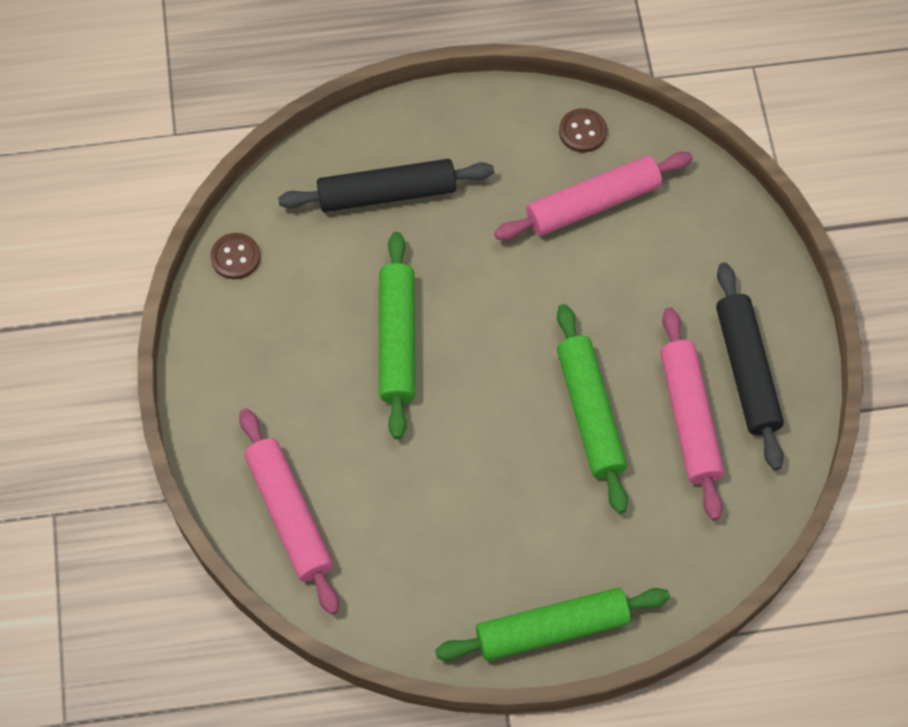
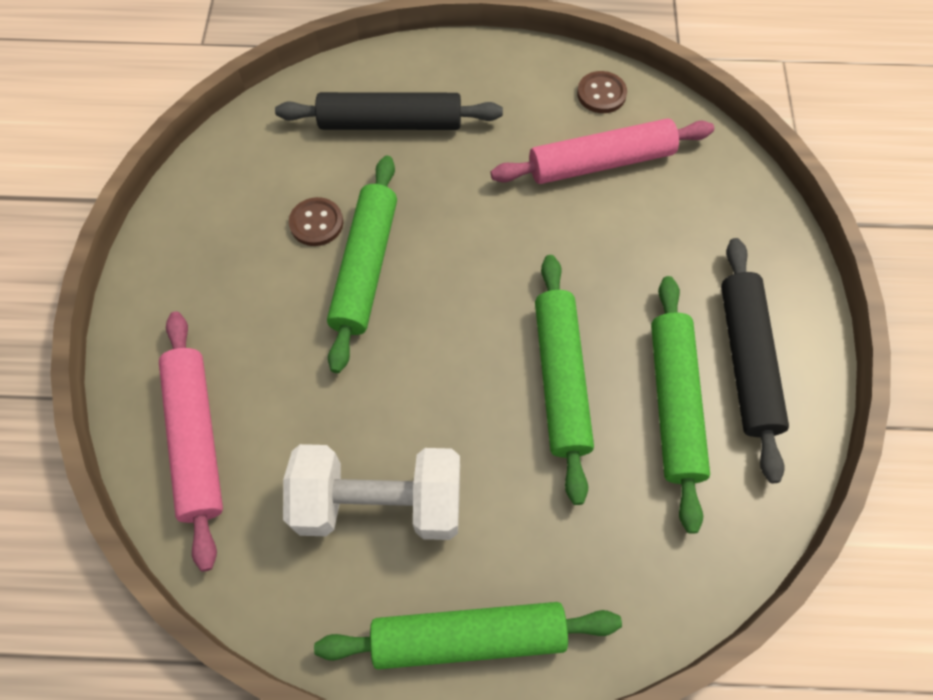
camera: 10 degrees right, 0 degrees up
brown button [210,233,260,279] -> brown button moved to [289,197,343,246]
pink rolling pin [660,307,724,520] -> green rolling pin [651,276,710,534]
none -> white dumbbell [283,444,460,540]

